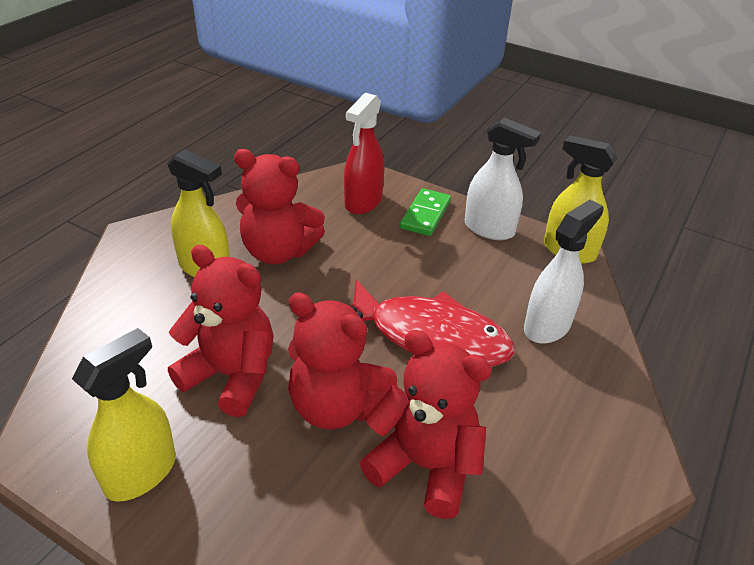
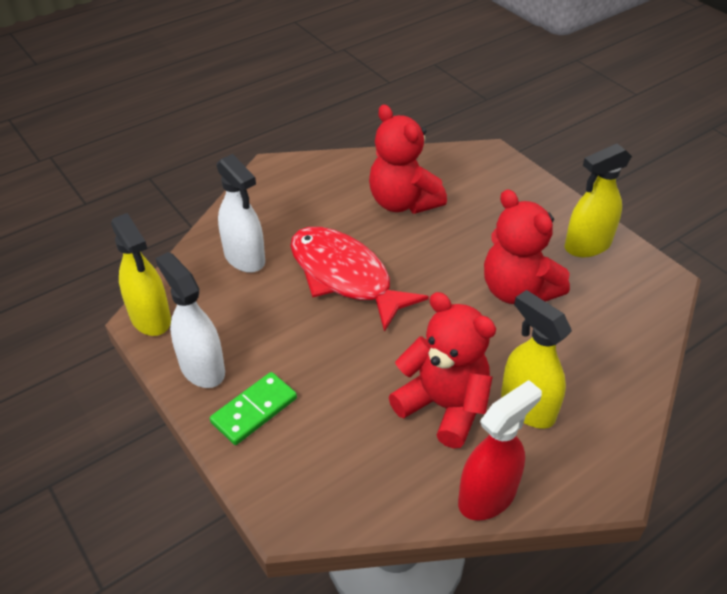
camera: 155 degrees left, 5 degrees up
red teddy bear [288,292,398,430] -> none
red spray bottle [344,93,384,214] -> red spray bottle moved to [458,380,542,521]
white spray bottle [524,200,604,344] -> white spray bottle turned 105 degrees counterclockwise [216,154,265,273]

